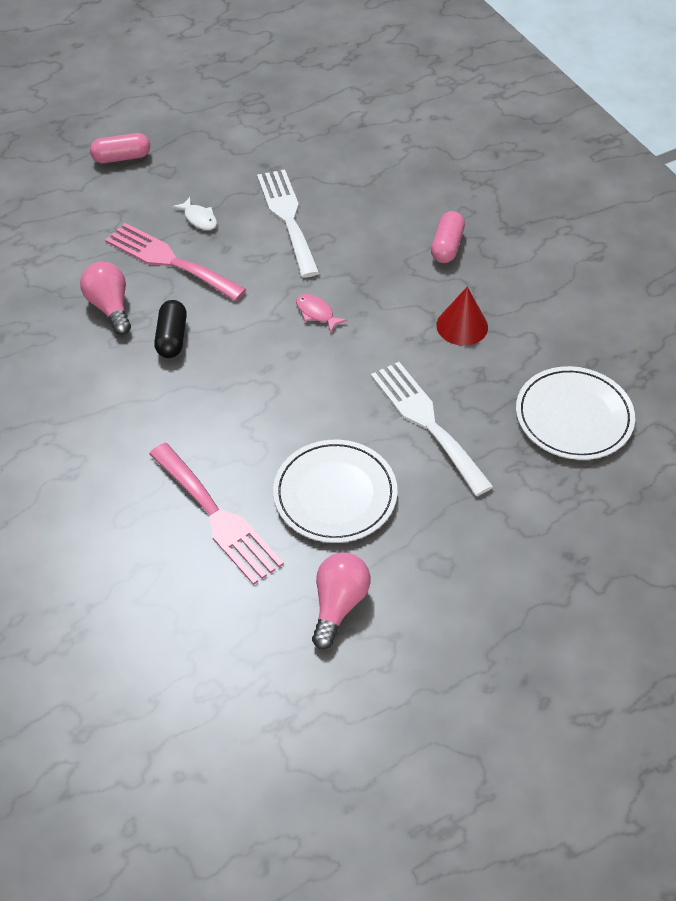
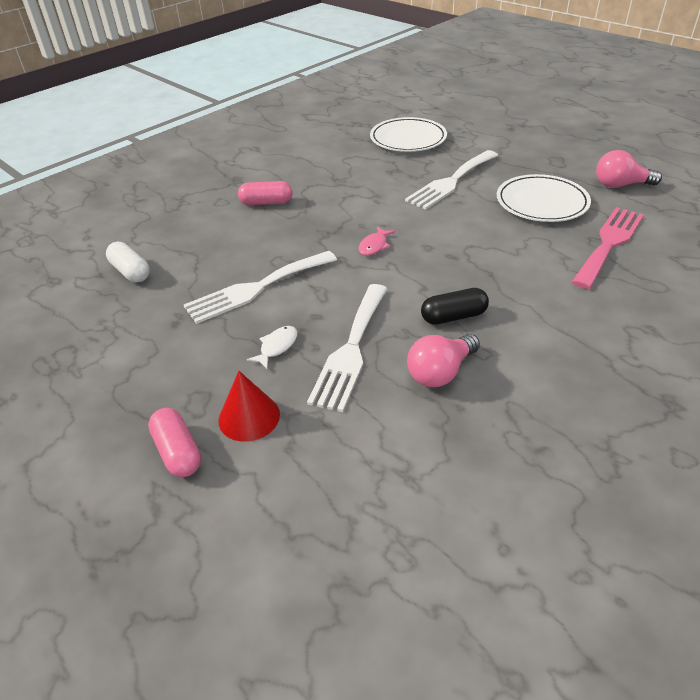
camera: 105 degrees left, 10 degrees down
pink fork [105,223,247,301] -> white fork [307,284,388,412]
red cone [436,287,488,346] -> red cone moved to [218,371,280,442]
none -> white capsule [106,242,150,282]

